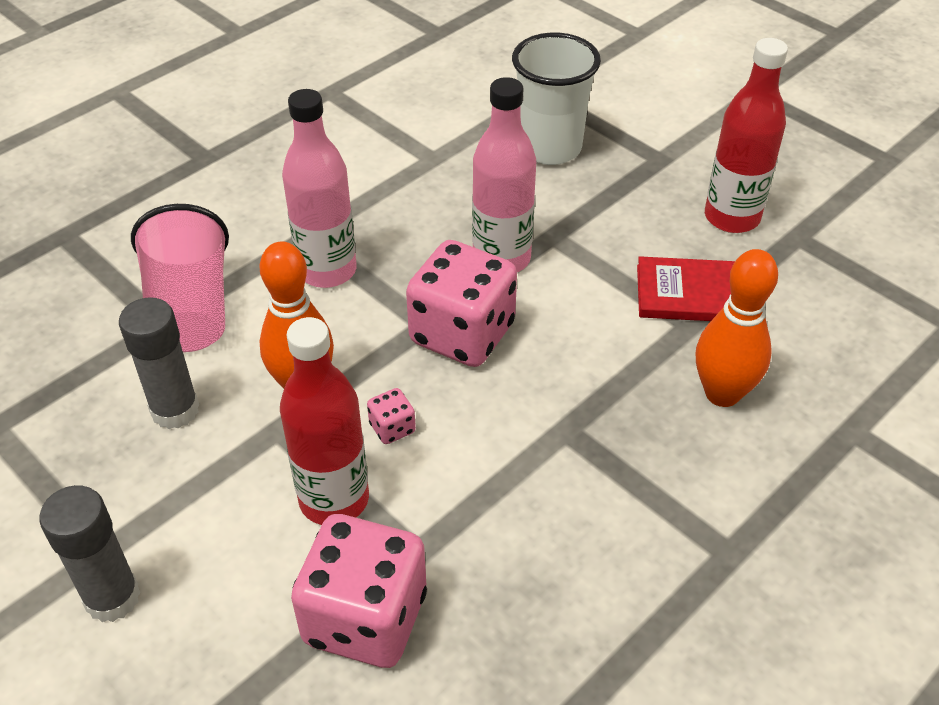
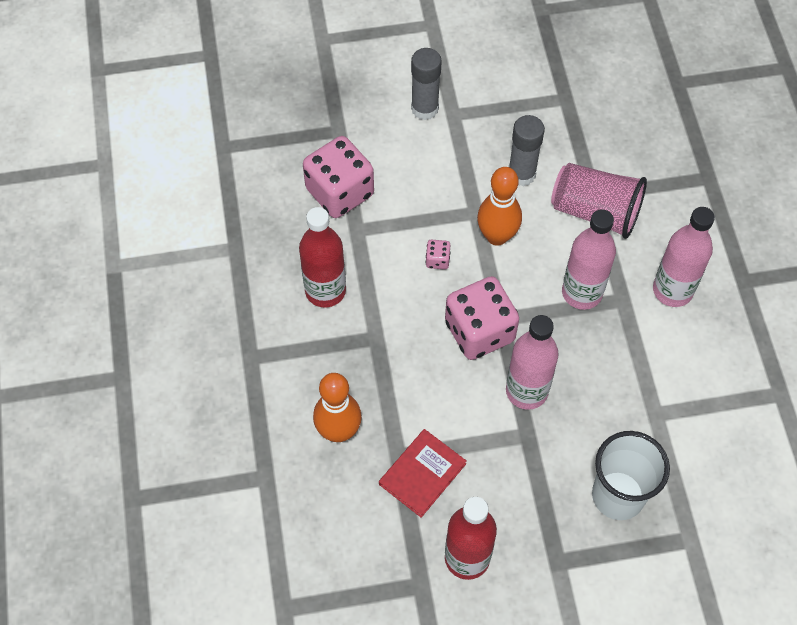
camera: 125 degrees right, 15 degrees up
red bottle [280,317,369,525] -> red bottle moved to [299,207,346,308]
none -> pink bottle [653,207,715,307]

